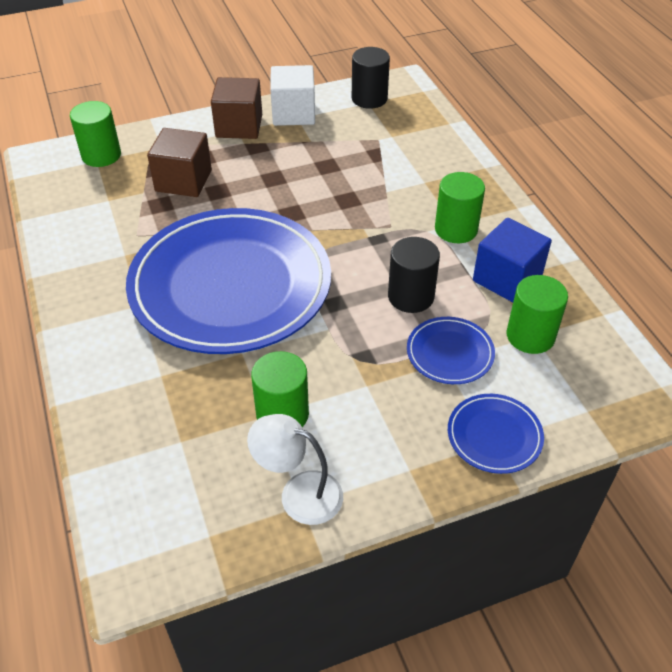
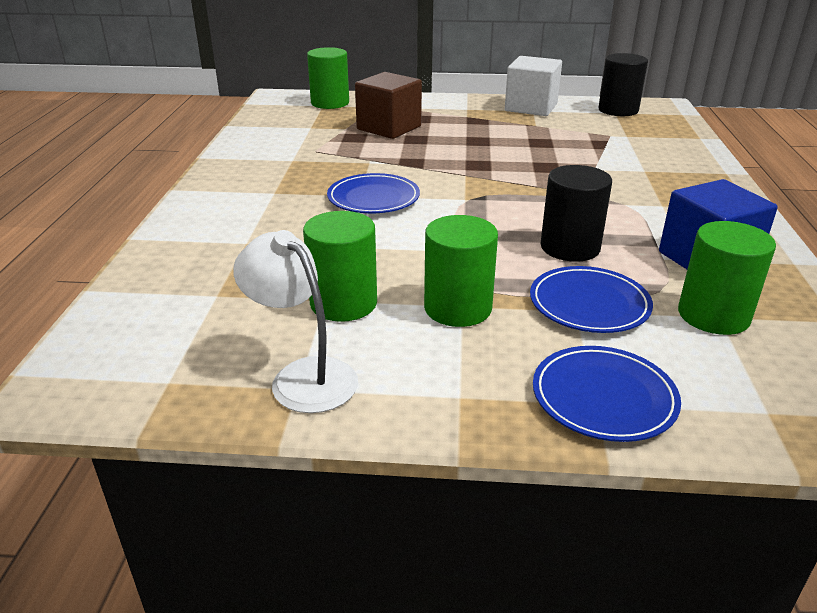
camera: 25 degrees right, 15 degrees down
blue plate [126,208,331,354] -> blue plate [327,173,420,213], size x0.40
brown cube [211,77,262,139] -> none
green cylinder [435,172,485,243] -> green cylinder moved to [424,215,498,327]

